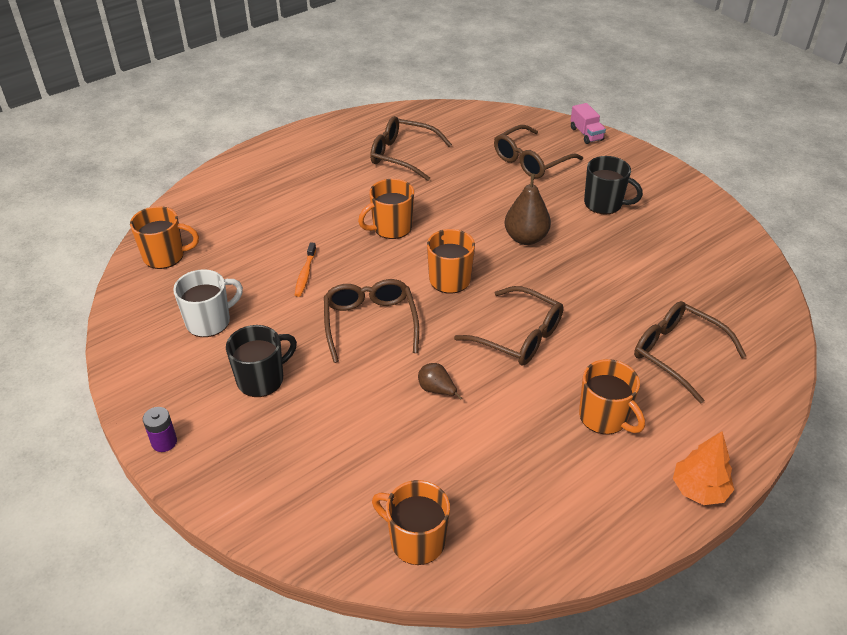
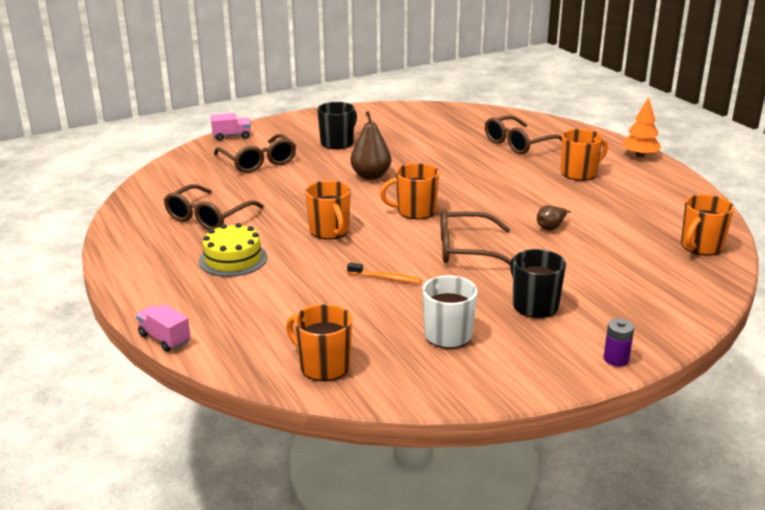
camera: 80 degrees left, 15 degrees down
orange mug [130,206,199,269] -> orange mug turned 60 degrees counterclockwise [286,304,352,381]
brown glasses [454,286,564,365] -> none
none -> pink truck [136,304,191,352]
none -> yellow cake [199,223,267,277]

